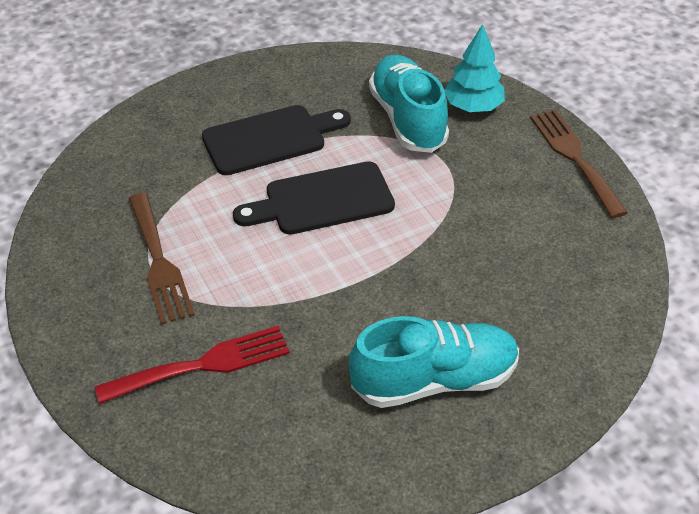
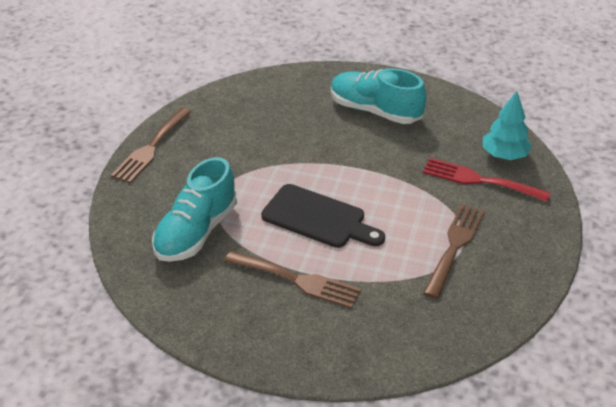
camera: 135 degrees left, 5 degrees down
black cutting board [202,105,351,175] -> brown fork [224,251,361,309]
turquoise tree [444,24,505,112] -> turquoise tree moved to [483,91,532,160]

